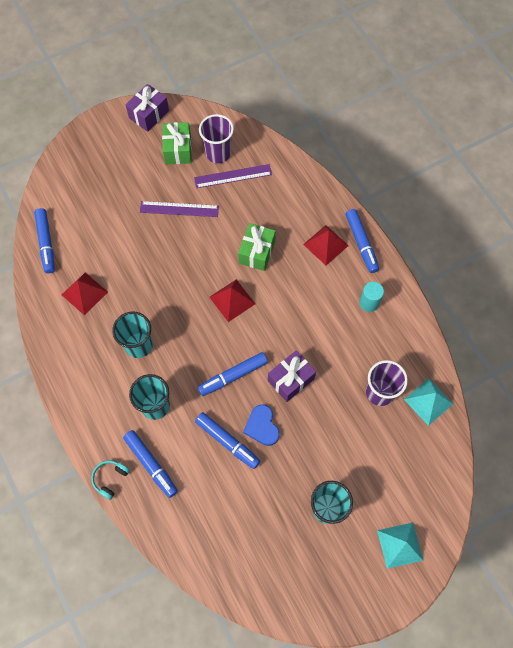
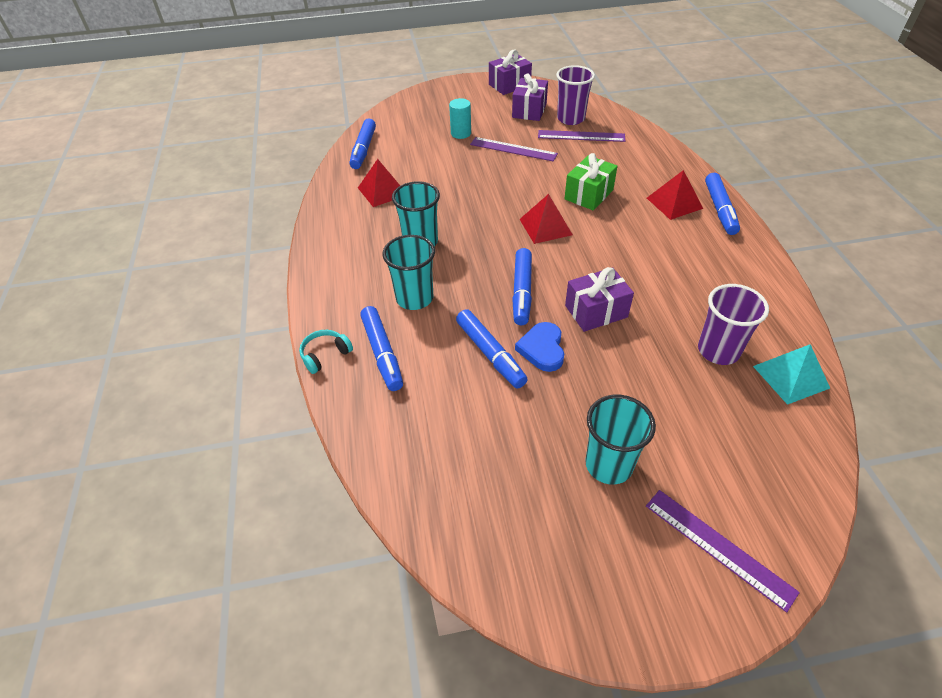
camera: 20 degrees right, 20 degrees down
green gift [162,122,192,164] -> purple gift [512,73,548,121]
blue marker [198,352,268,396] -> blue marker turned 75 degrees counterclockwise [512,248,532,325]
turquoise cylinder [359,282,384,312] -> turquoise cylinder moved to [449,98,471,139]
turquoise pyramid [377,523,424,569] -> purple ruler [646,490,800,612]

